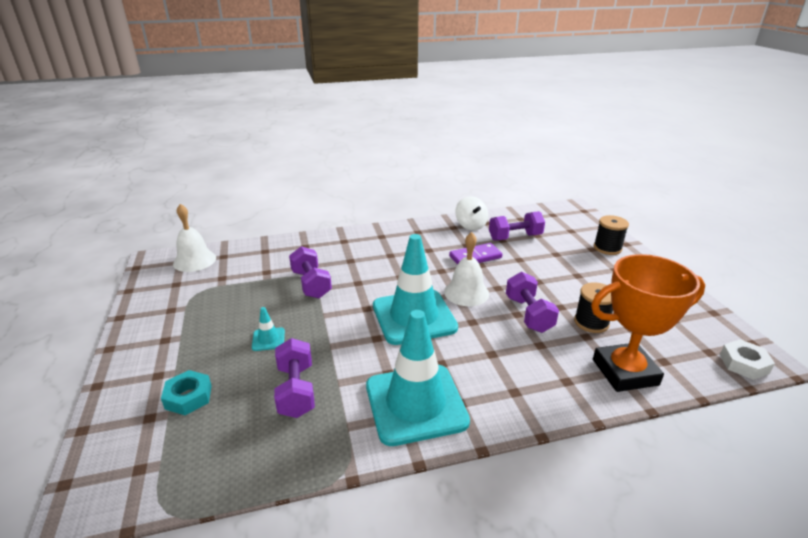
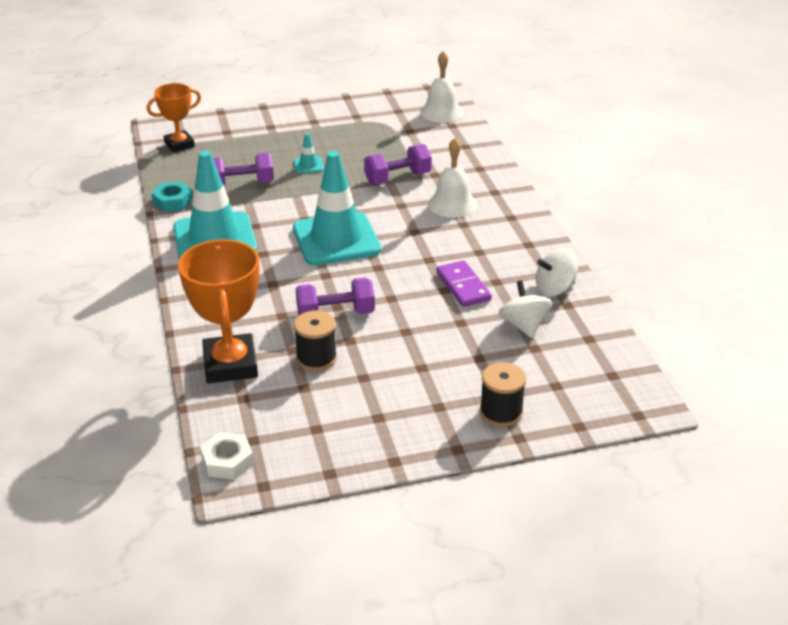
camera: 90 degrees right, 5 degrees up
turquoise nut [161,370,212,415] -> turquoise nut moved to [151,181,193,212]
white bell [444,232,489,306] -> white bell moved to [428,138,477,218]
purple dumbbell [489,211,545,241] -> white spinning top [498,280,552,338]
none -> orange trophy [147,83,201,152]

